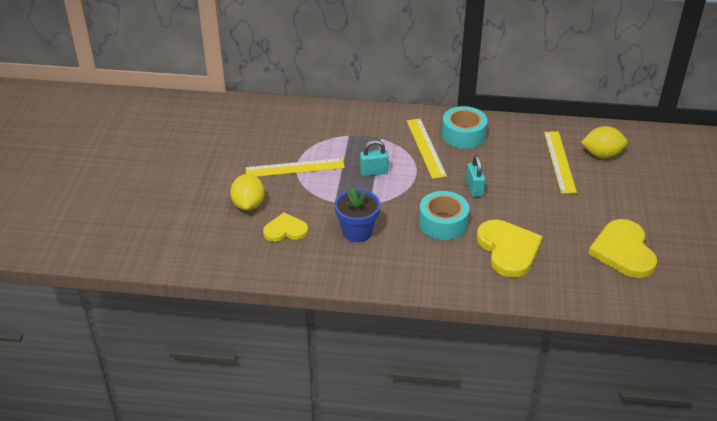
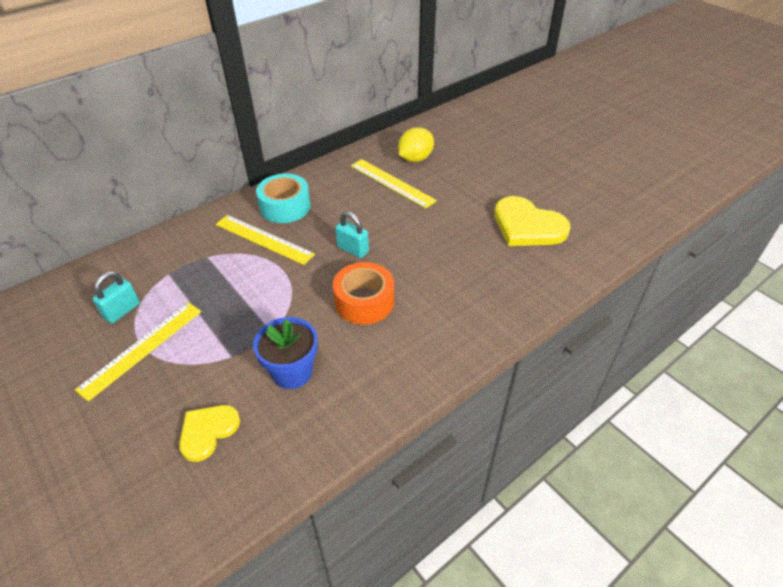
camera: 45 degrees left, 5 degrees up
yellow lemon [230,174,265,211] -> none
turquoise padlock [360,140,389,176] -> turquoise padlock moved to [93,271,140,324]
turquoise tape [419,191,469,240] -> orange tape [333,262,394,325]
yellow heart [476,220,543,278] -> none

